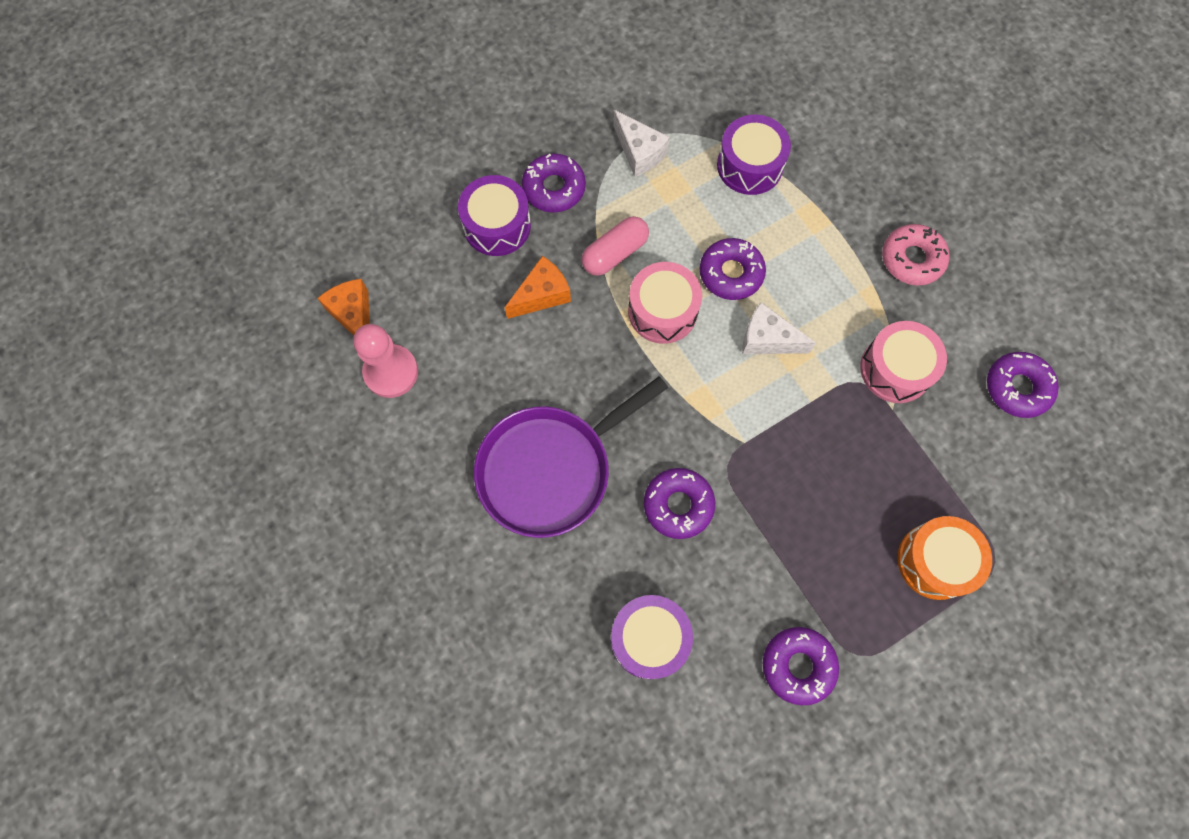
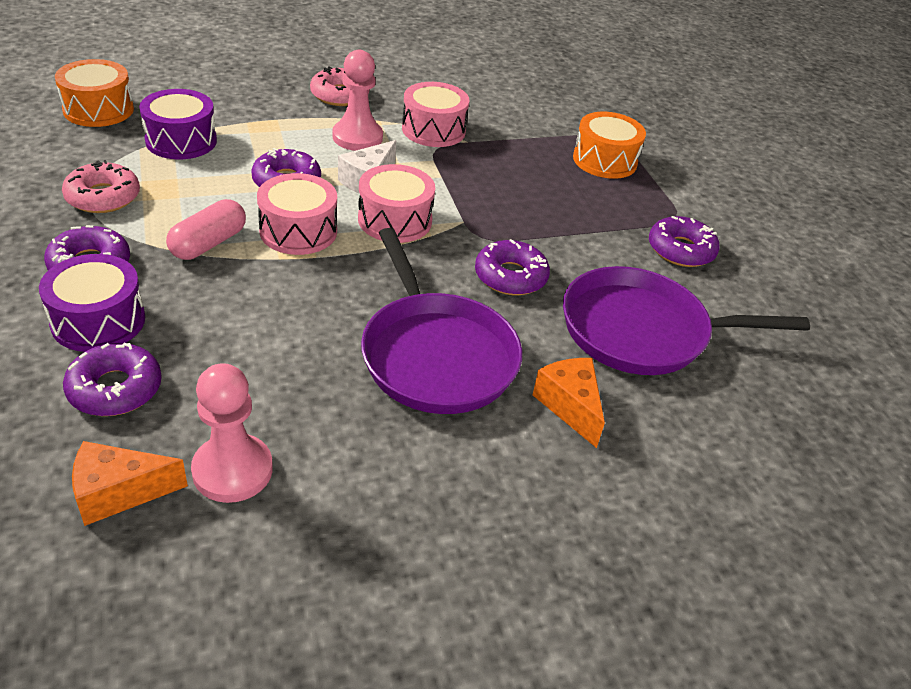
camera: 80 degrees left, 30 degrees down
orange cheese [505,256,571,319] -> orange cheese moved to [533,358,605,448]
pink capsule [582,216,649,276] -> pink capsule turned 60 degrees clockwise [166,199,246,260]
purple drum [611,595,693,679] -> purple pan [563,266,810,375]
white cheese [614,110,670,177] -> pink donut [62,160,140,213]
purple donut [987,352,1059,418] -> purple donut moved to [63,343,162,416]
none -> orange drum [55,59,134,127]
none -> pink pawn [333,50,383,151]
none -> pink drum [358,164,435,243]

